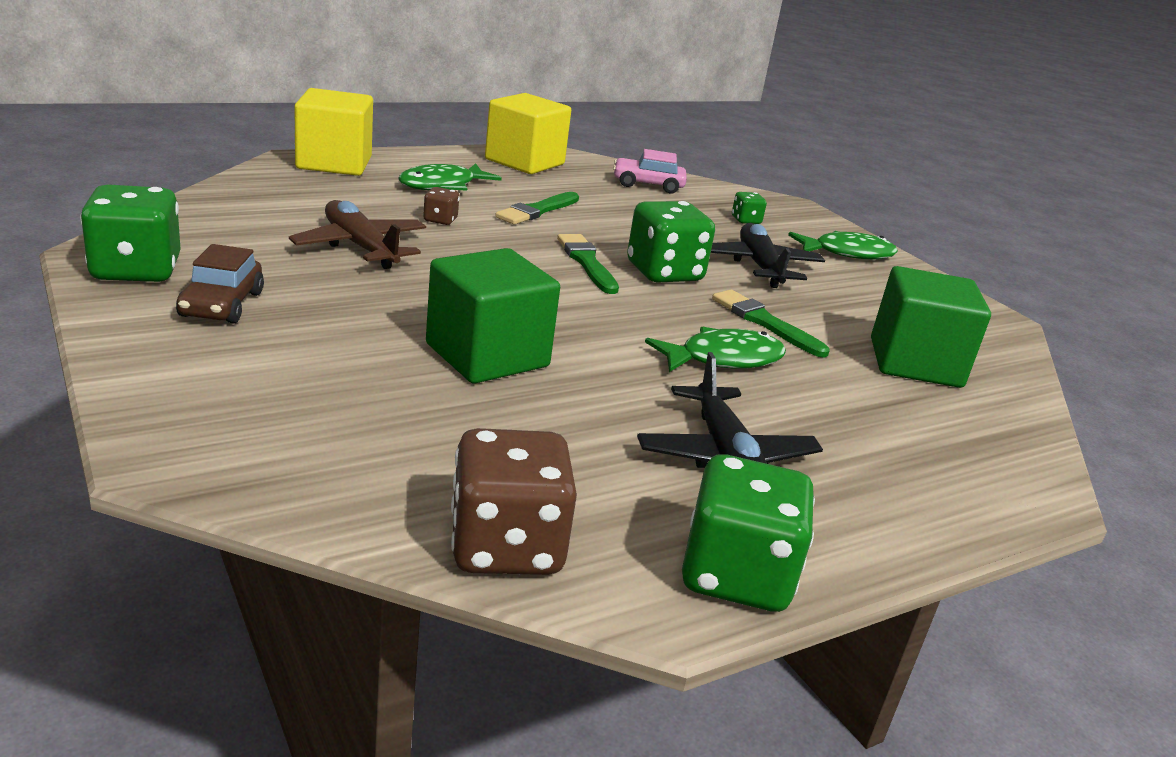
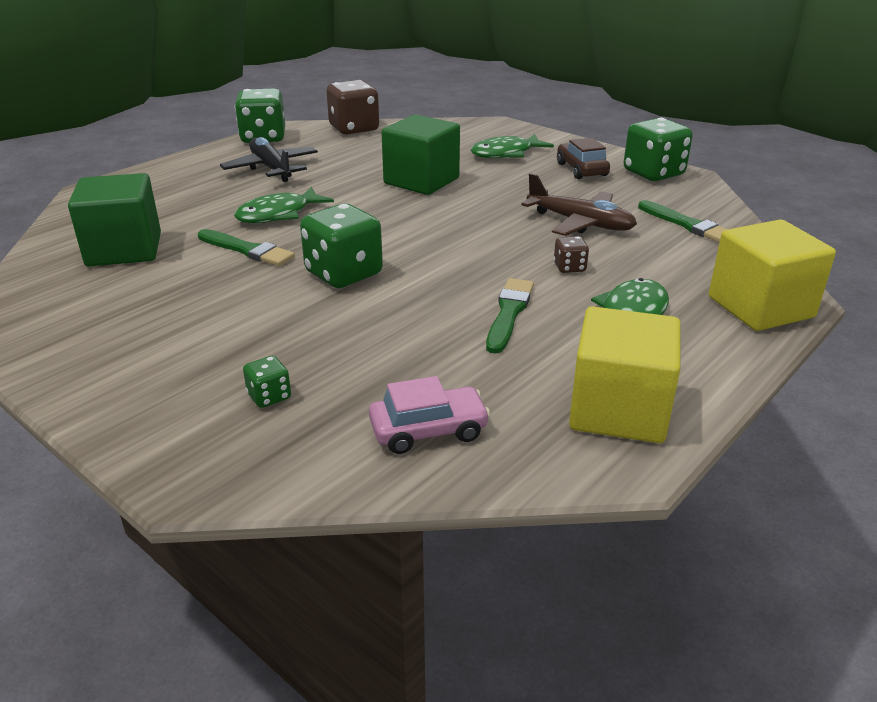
camera: 165 degrees right, 5 degrees up
green brush [557,234,619,294] -> green brush moved to [638,200,728,243]
black plane [711,223,825,288] -> none
green fish [788,231,898,259] -> green fish moved to [471,134,554,158]

